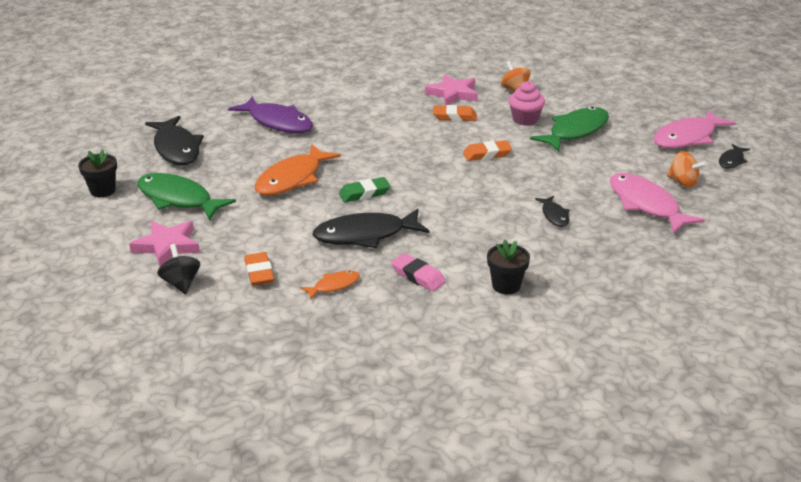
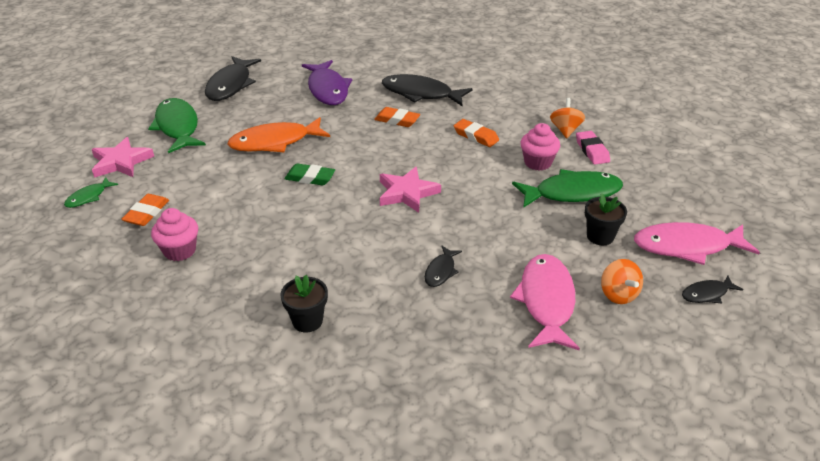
camera: 35 degrees right, 5 degrees up
black flower pot [78,149,117,197] -> black flower pot moved to [585,193,627,245]
black spinning top [157,244,200,294] -> green fish [64,177,118,208]
orange fish [300,271,360,300] -> pink cupcake [151,208,198,261]
black fish [312,209,429,248] -> black fish moved to [382,74,473,106]
pink eraser [391,253,446,291] -> pink eraser moved to [576,131,610,165]
pink star [425,74,478,105] -> pink star moved to [380,167,441,213]
orange eraser [463,140,512,161] -> orange eraser moved to [374,107,420,127]

